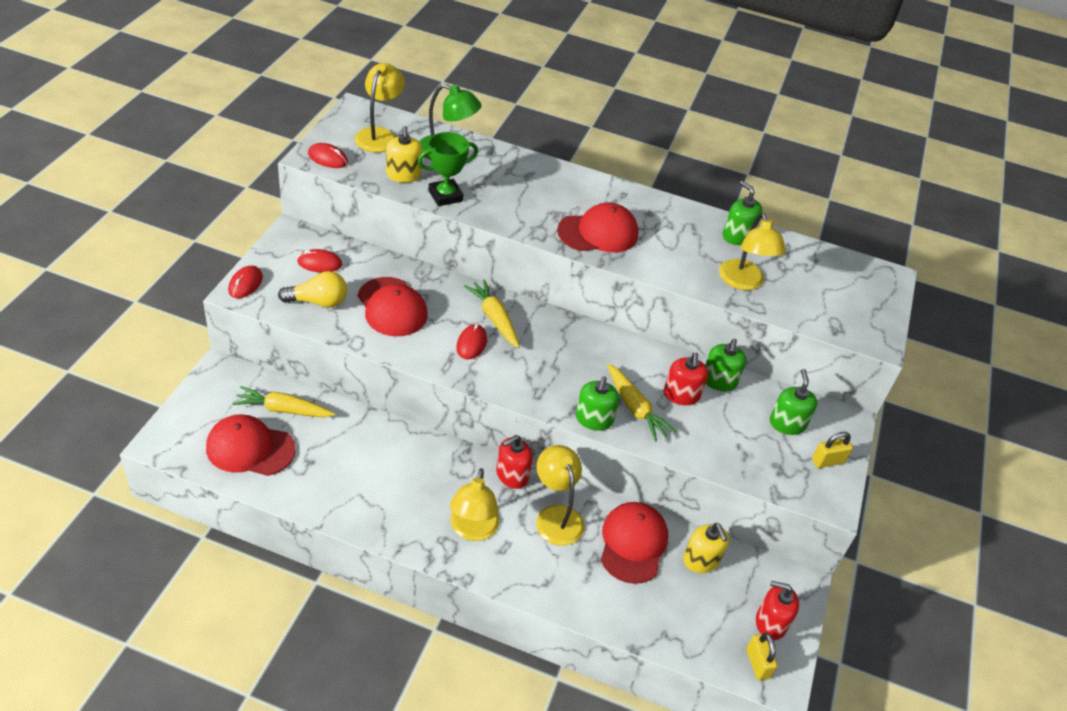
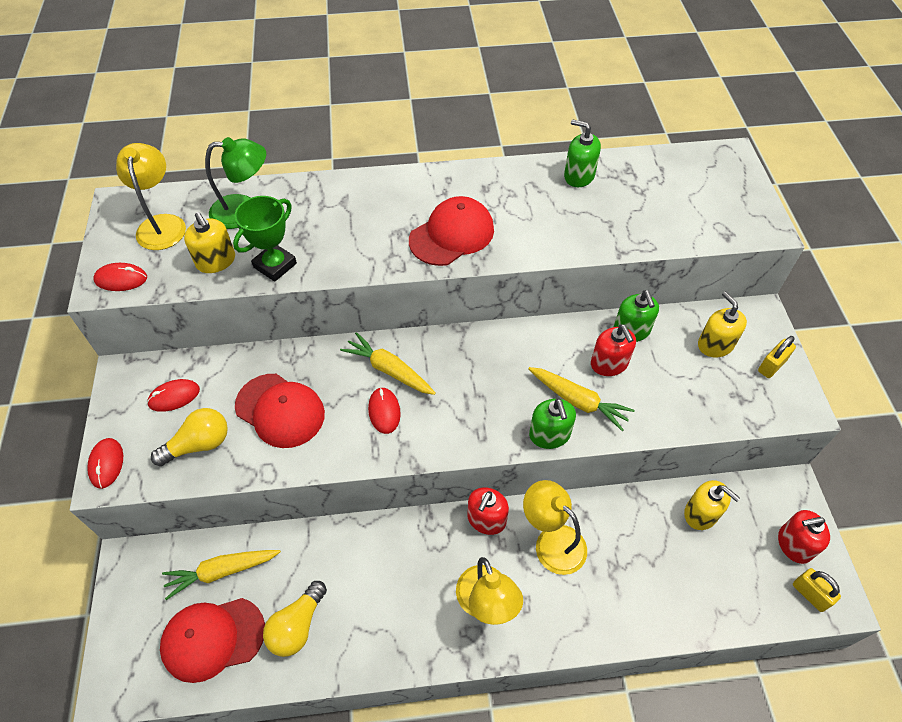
camera: 20 degrees left, 10 degrees up
red cap [601,502,668,584] -> none
yellow lamp [719,213,786,290] -> none
green soap dispenser [770,369,817,435] -> yellow soap dispenser [698,291,747,357]
none -> yellow light bulb [263,581,327,657]

